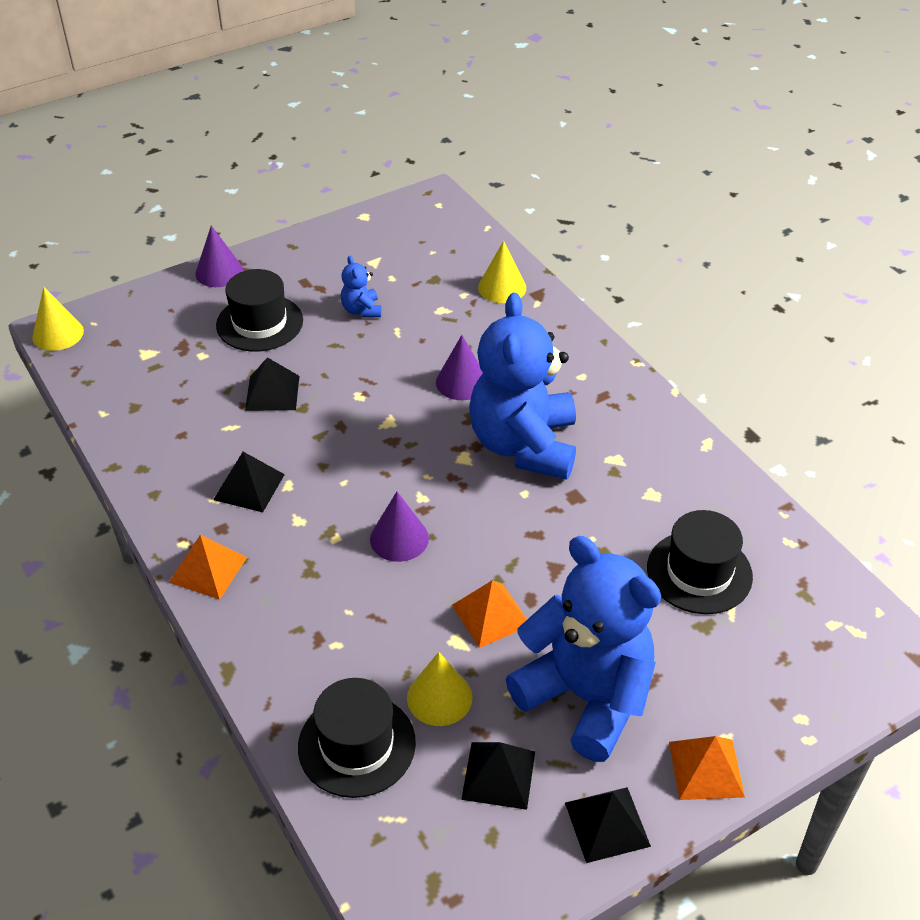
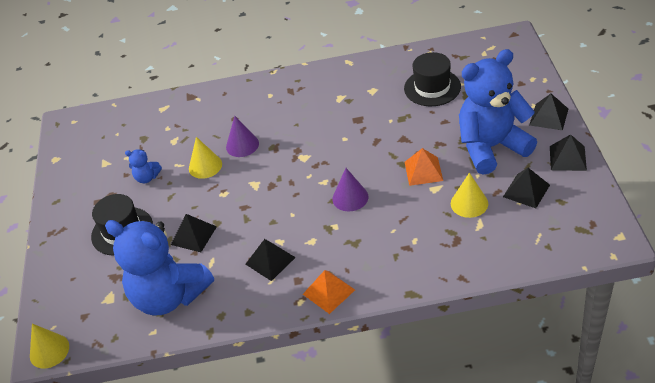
camera: 60 degrees left, 0 degrees up
purple cone [195,225,243,287] -> none
black hat [298,678,416,798] -> none
blue teddy bear [469,293,576,479] -> blue teddy bear moved to [105,220,214,316]
yellow cone [478,241,526,303] -> yellow cone moved to [189,137,222,179]
orange pyramid [669,736,745,800] -> black pyramid [529,94,568,130]

